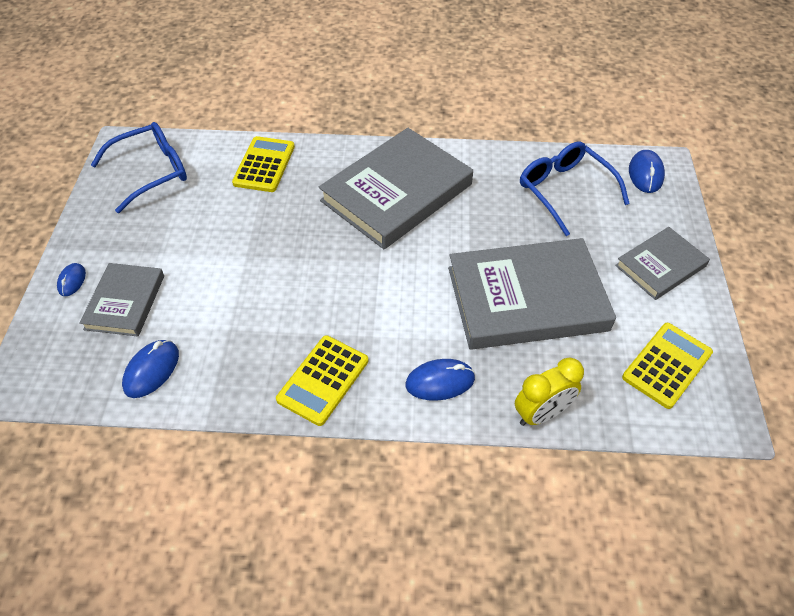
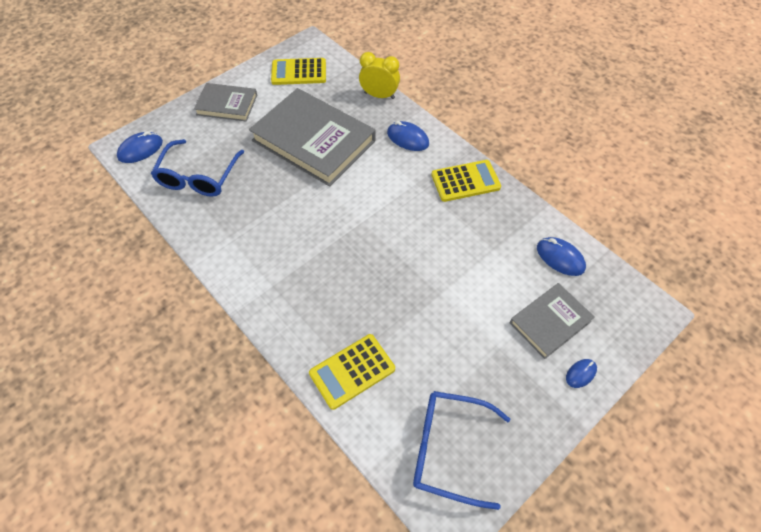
camera: 135 degrees left, 5 degrees up
blue mouse [122,340,179,398] -> blue mouse turned 60 degrees clockwise [537,237,586,276]
grey book [318,128,473,249] -> none

